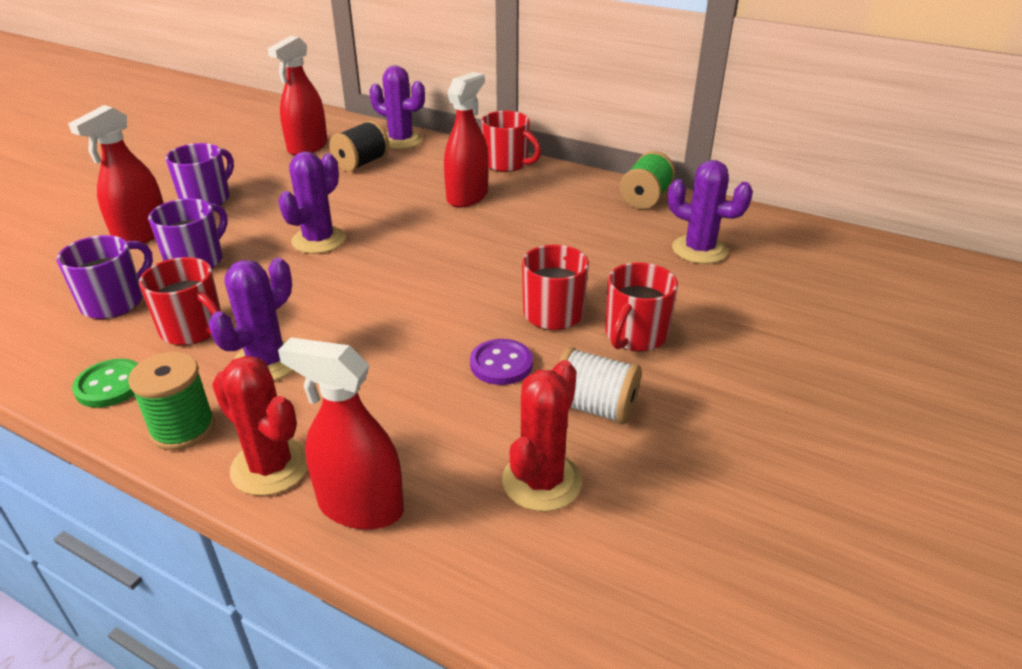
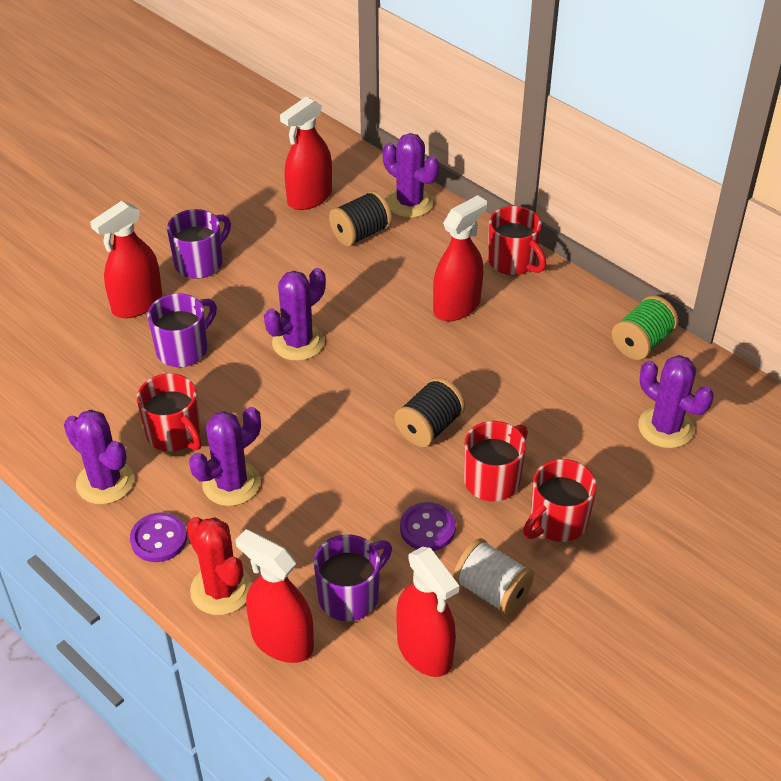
camera: 15 degrees right, 10 degrees up
purple mug [57,235,153,319] -> purple mug moved to [314,534,392,621]
green button [72,359,138,408] -> purple cactus [64,410,134,504]
green spool [128,352,215,450] -> purple button [130,512,187,562]
red cactus [502,360,582,512] -> red spray bottle [396,547,459,677]
none -> black spool [395,377,465,447]

